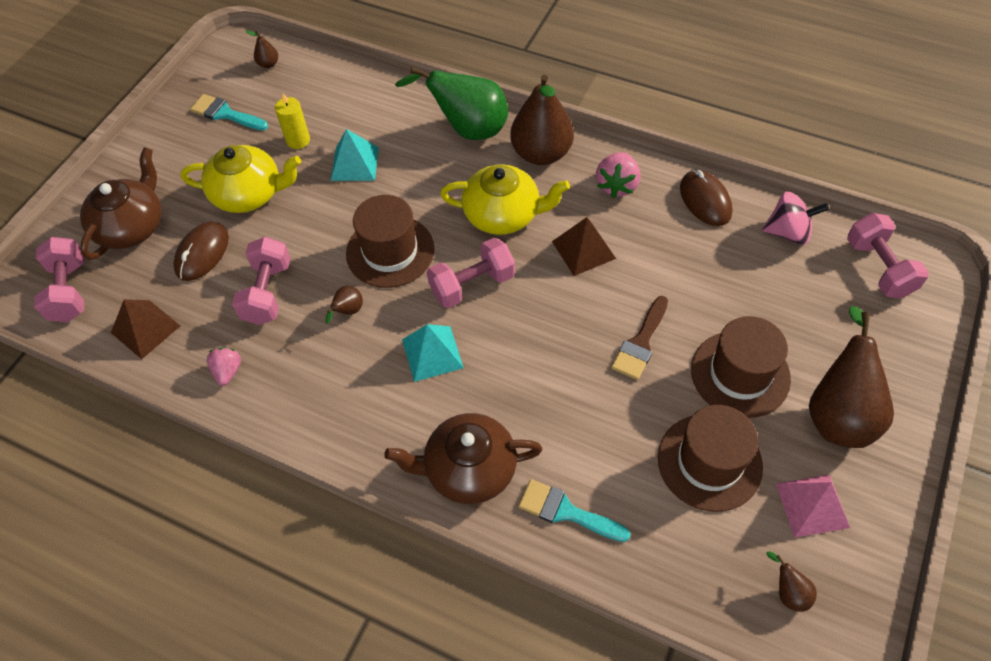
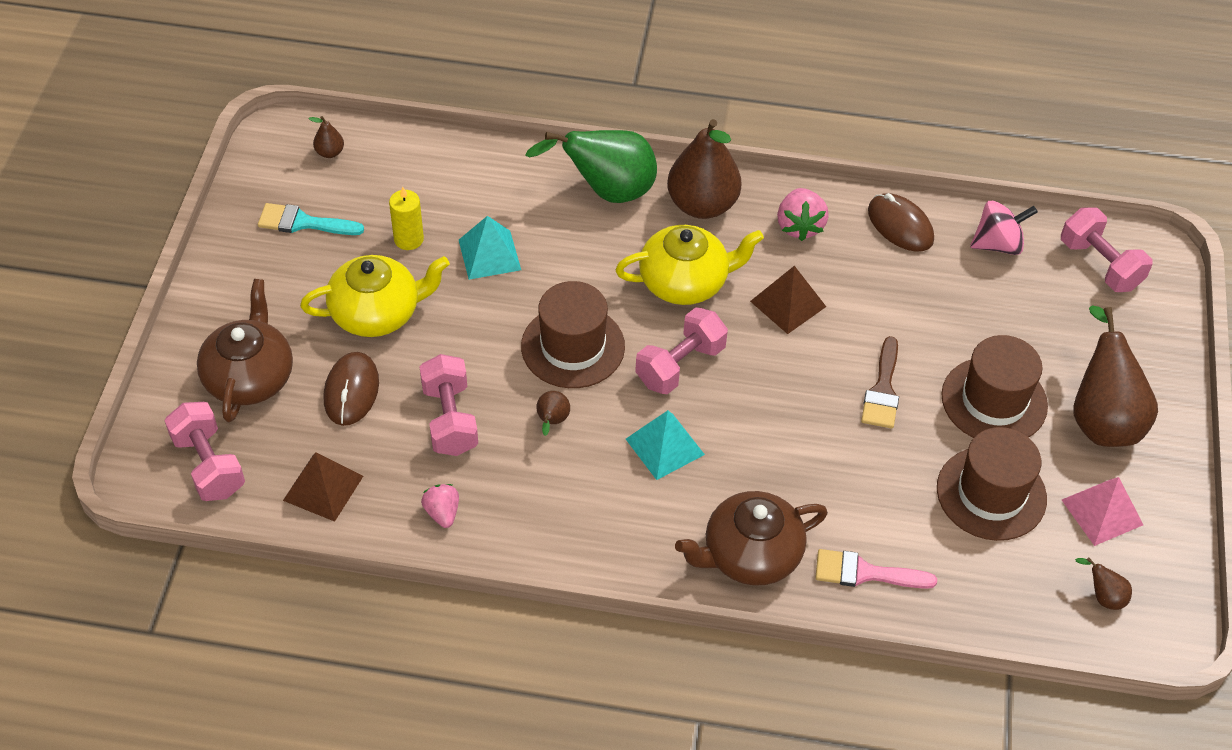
camera: 20 degrees left, 5 degrees down
turquoise brush [518,479,631,542] -> pink brush [815,549,937,589]

